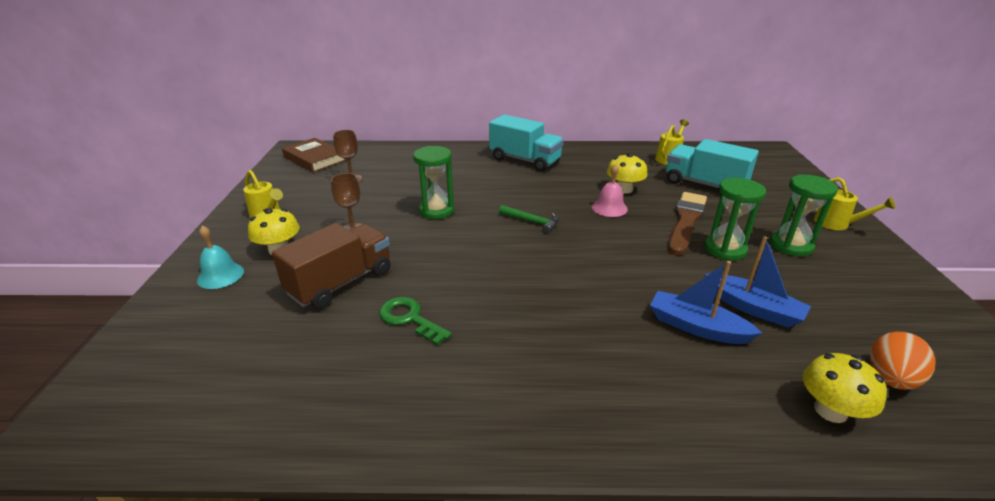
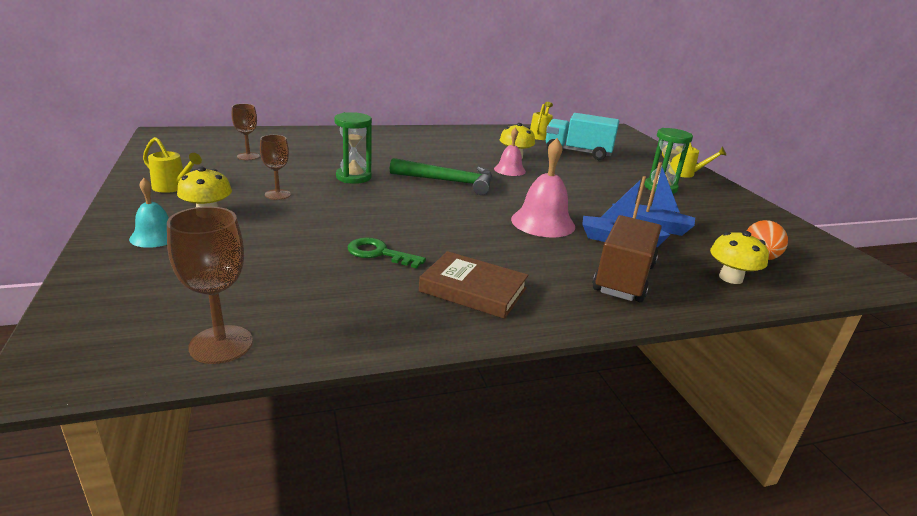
camera: 20 degrees left, 5 degrees down
brown truck [272,223,391,309] -> brown truck moved to [593,215,662,302]
brown book [282,138,346,173] -> brown book moved to [419,251,528,319]
turquoise truck [489,114,564,171] -> none
green hammer [499,205,559,234] -> green hammer [390,158,493,195], size x1.78
brown brush [668,192,707,255] -> none
green hourglass [704,178,766,260] -> none
none -> brown goblet [167,206,253,364]
none -> pink bell [511,138,575,238]

